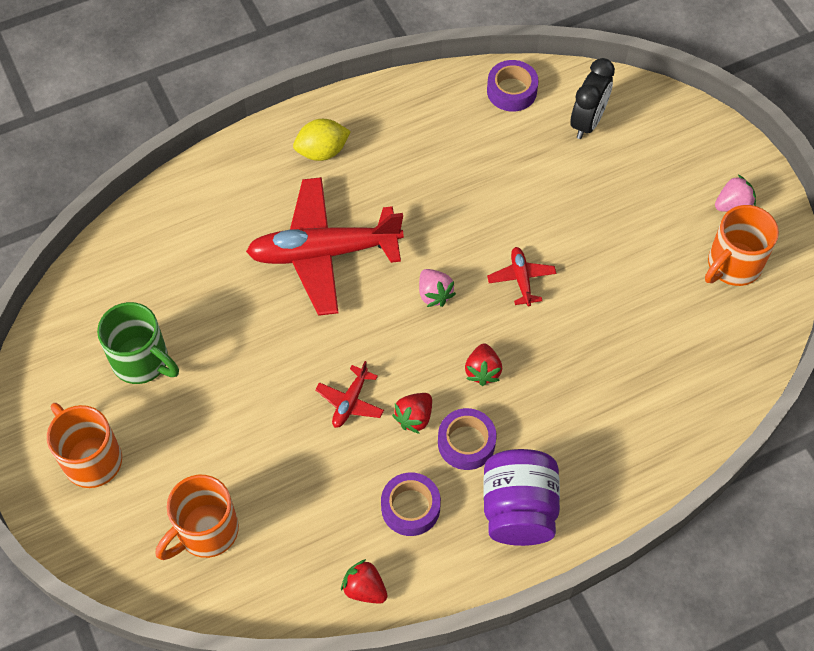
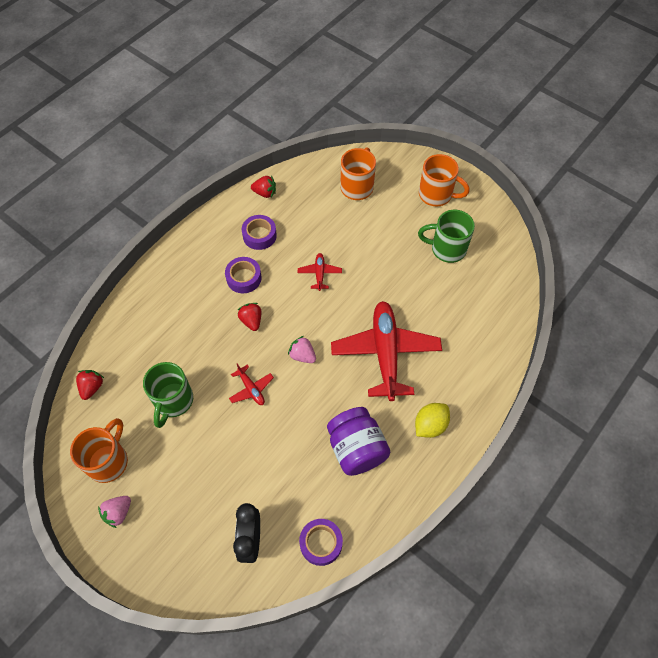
camera: 155 degrees right, 0 degrees up
red plane [246,177,404,316] -> red plane turned 60 degrees counterclockwise [331,301,442,401]
red strawberry [392,393,432,434] -> red strawberry moved to [76,370,104,400]
purple jar [483,449,560,546] -> purple jar moved to [327,407,390,476]
none -> green mug [143,362,193,428]

